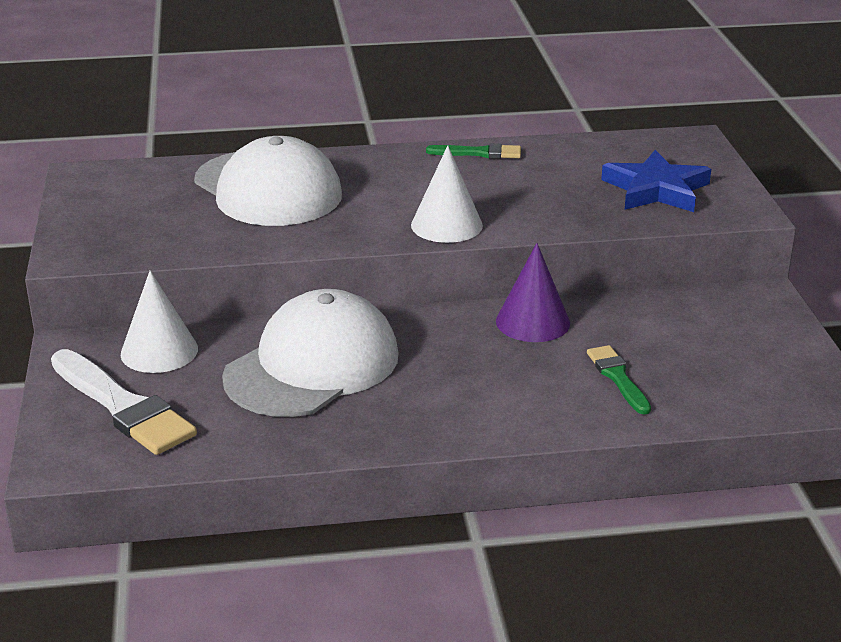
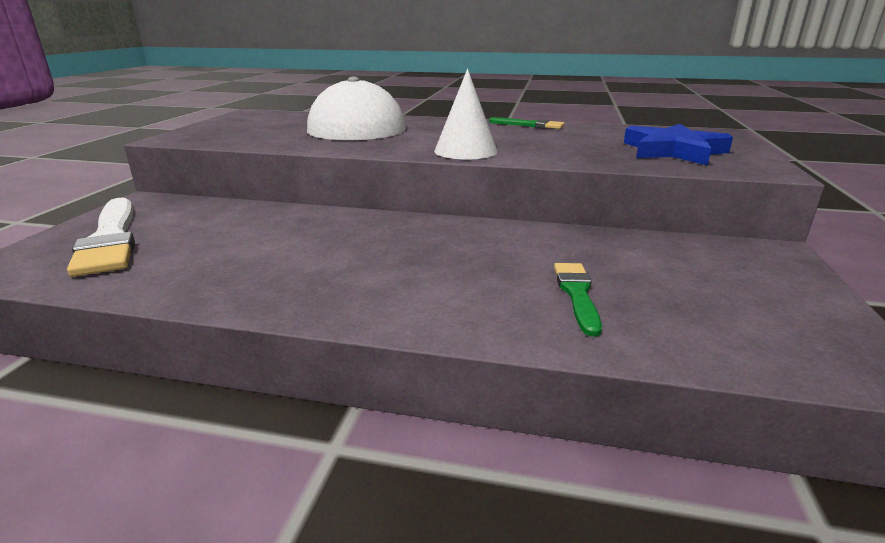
camera: 20 degrees right, 5 degrees down
white cone [121,271,198,373] -> none
white cap [222,289,399,417] -> none
purple cone [496,243,570,342] -> none

